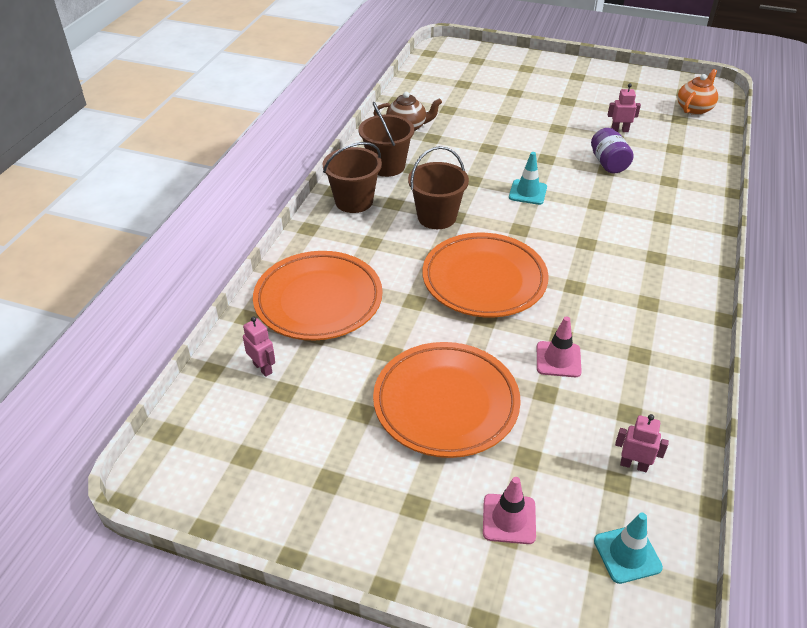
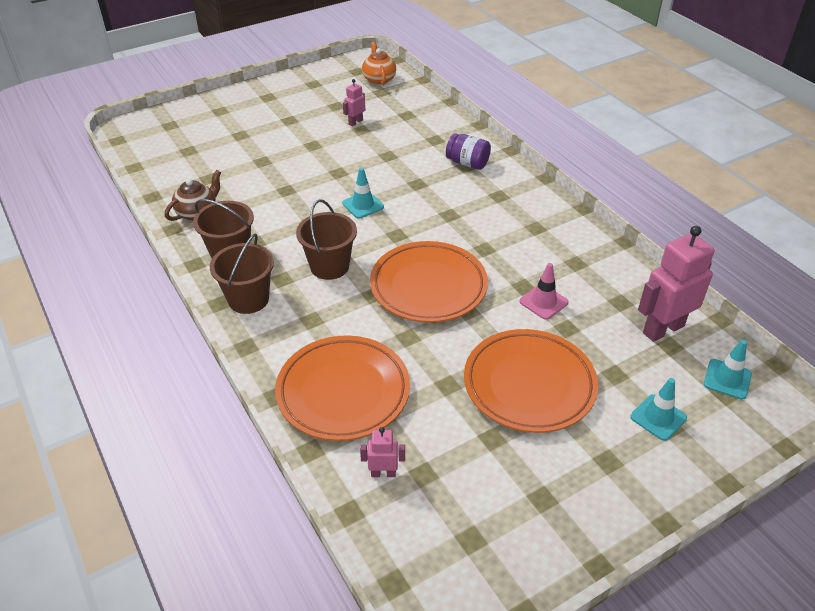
camera: 50 degrees left, 0 degrees up
pink traffic cone [483,477,536,544] -> turquoise traffic cone [630,378,687,441]
purple jar [591,128,634,174] -> purple jar moved to [446,133,491,170]
pink robot [615,414,669,472] -> pink robot [638,226,714,342], size x2.06

